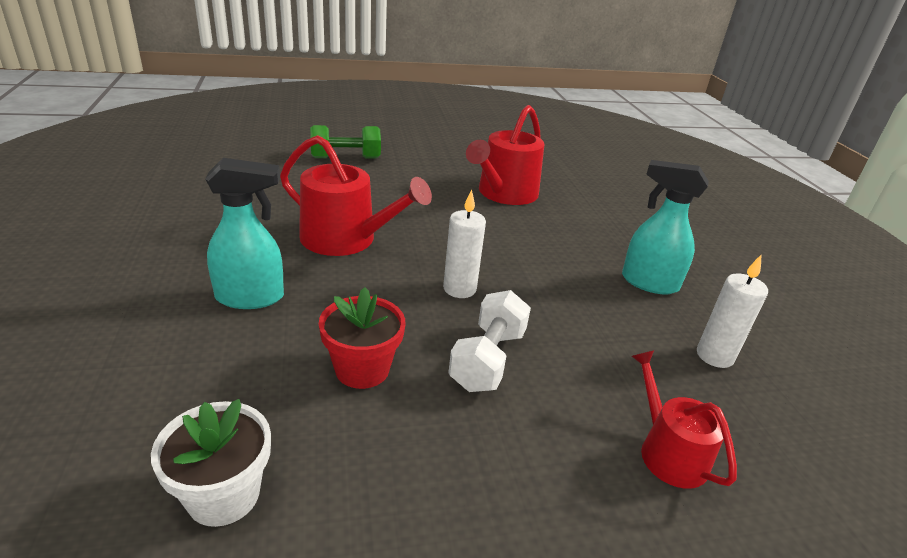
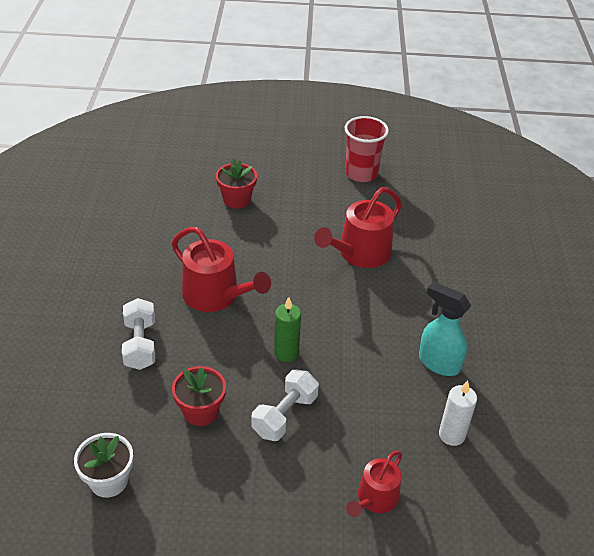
camera: 15 degrees right, 10 degrees up
turquoise spray bottle [205,158,284,309] -> white dumbbell [122,298,155,370]
green dumbbell [310,125,381,159] -> red flower pot [216,158,257,209]
white candle [443,189,486,298] -> green candle [274,297,301,362]
red watering can [631,350,737,489] -> red watering can turned 135 degrees counterclockwise [346,451,402,517]
none -> red cup [345,116,389,182]

